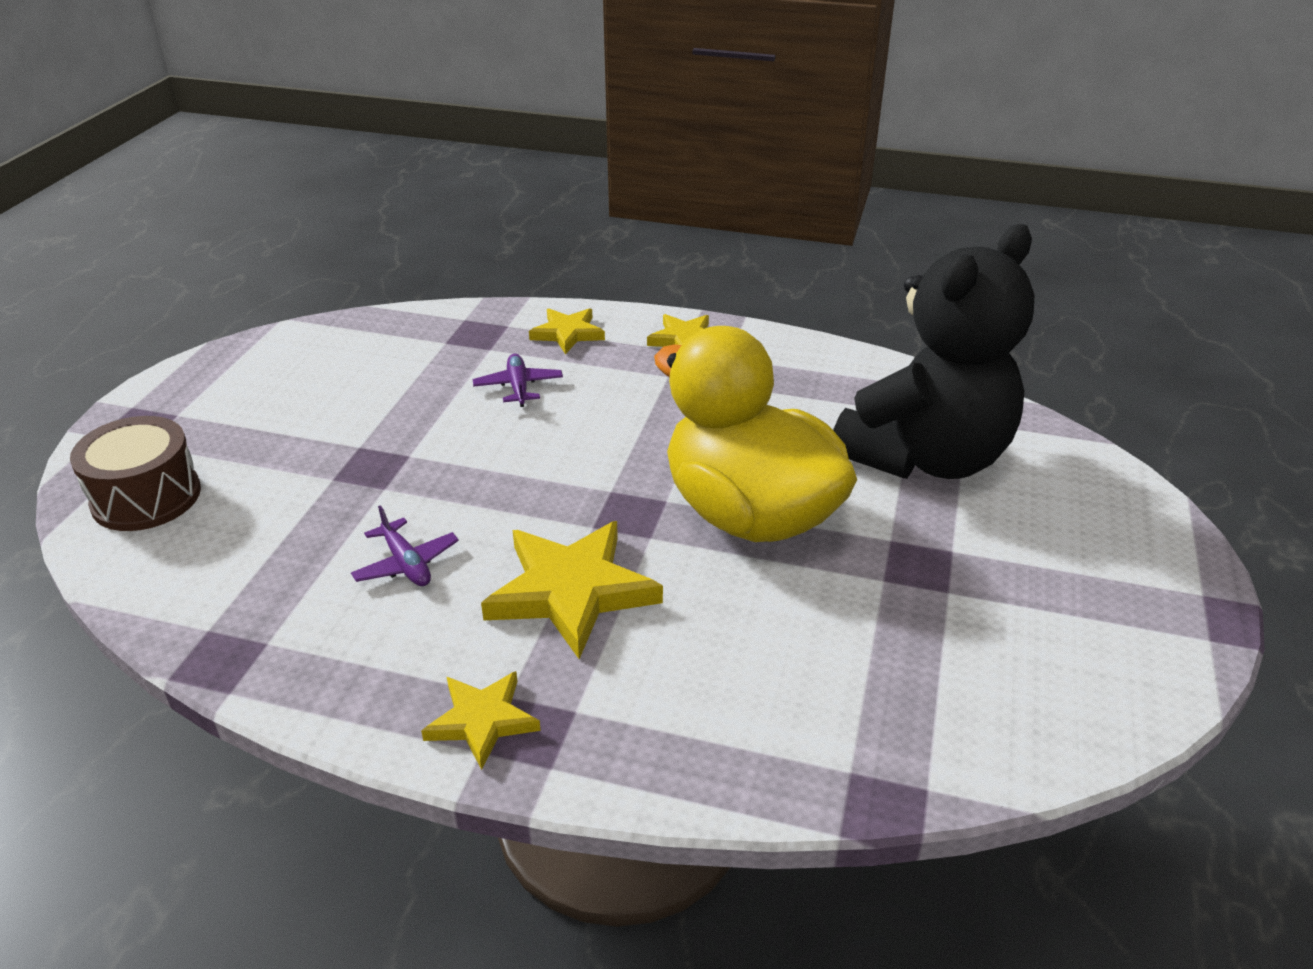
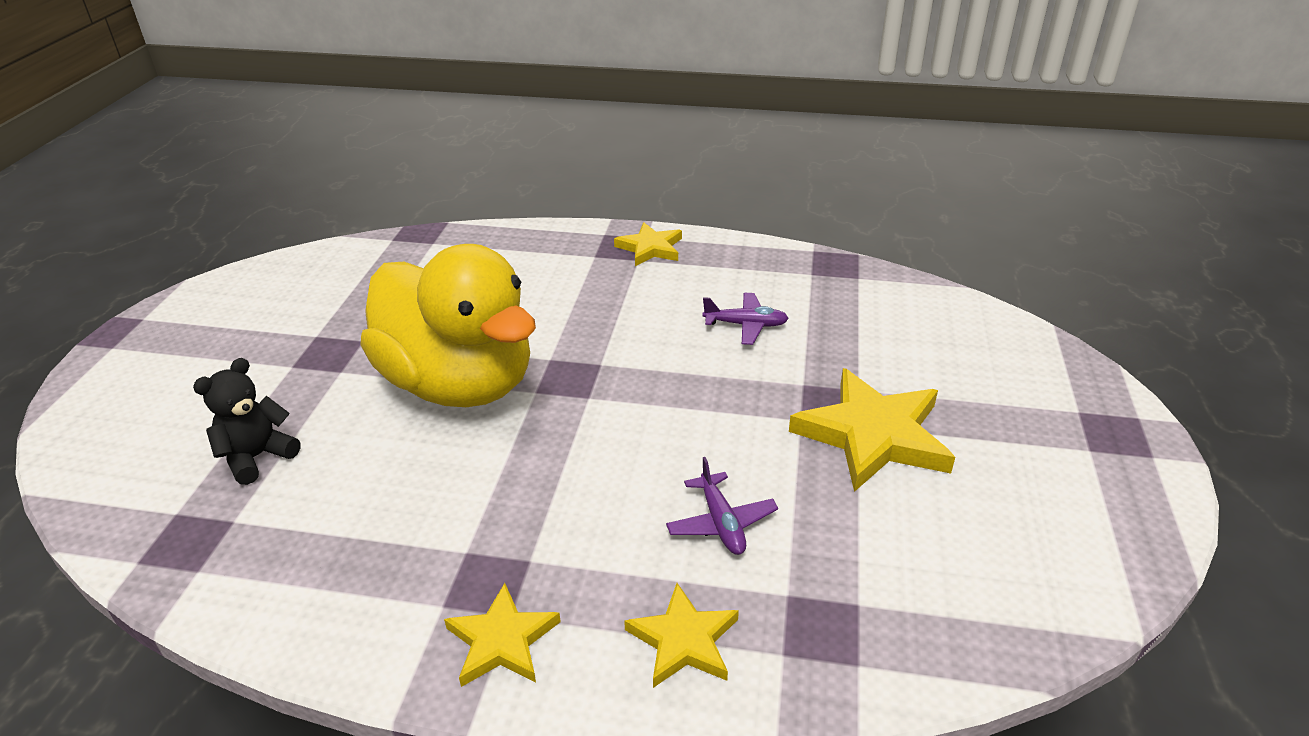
camera: 175 degrees right, 0 degrees up
brown drum [70,416,201,531] -> none
purple plane [351,505,459,586] -> purple plane turned 135 degrees clockwise [703,293,789,345]
yellow star [481,521,663,659] -> yellow star moved to [789,368,955,492]
black teddy bear [833,224,1035,479] -> black teddy bear [193,358,301,485], size x0.41

